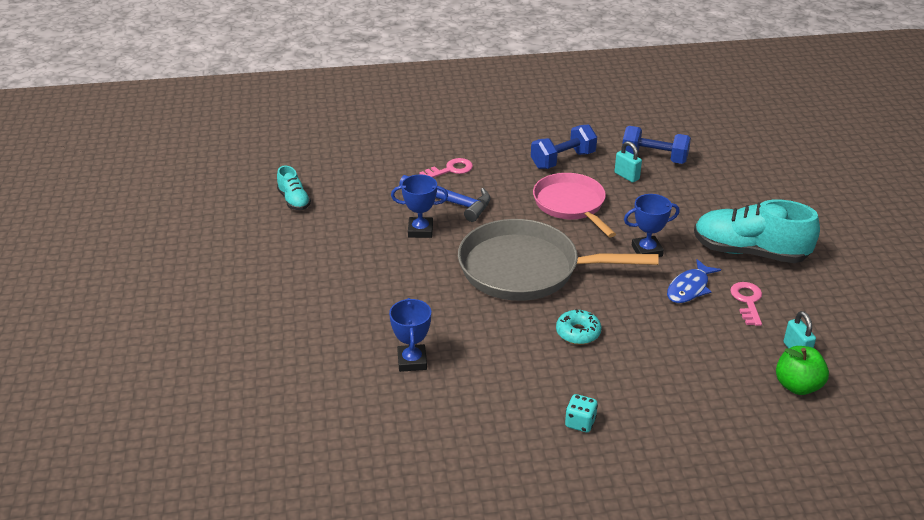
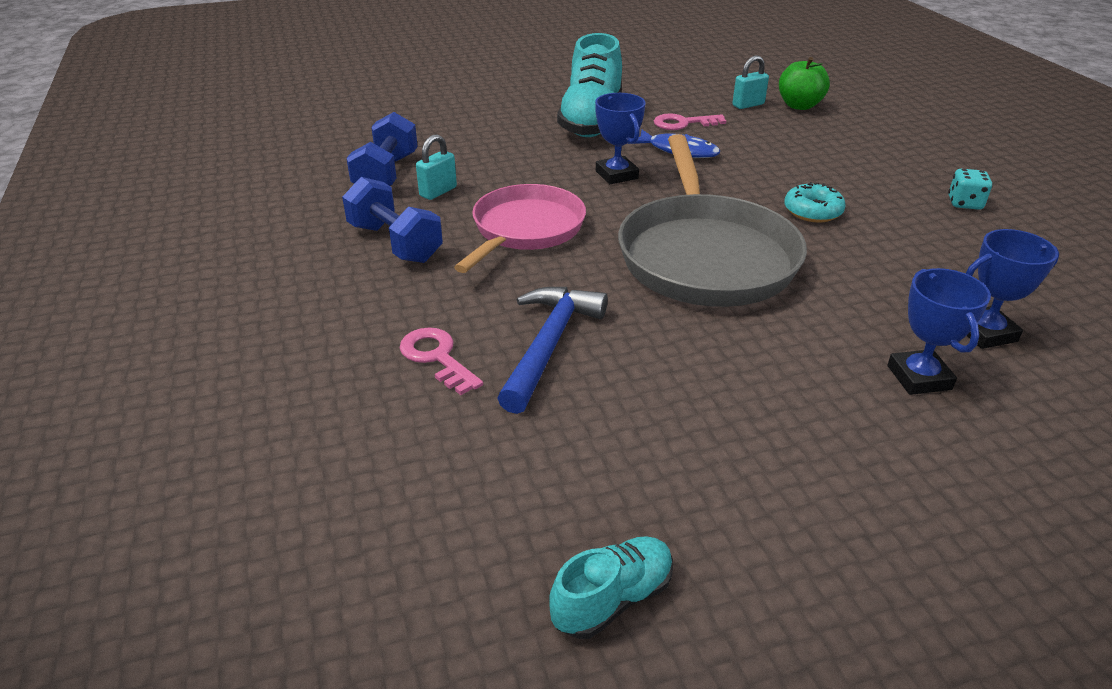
camera: 100 degrees left, 0 degrees up
blue trophy [391,175,448,238] -> blue trophy moved to [887,268,991,395]
pink pan [533,173,616,238] -> pink pan turned 150 degrees clockwise [454,184,586,273]

